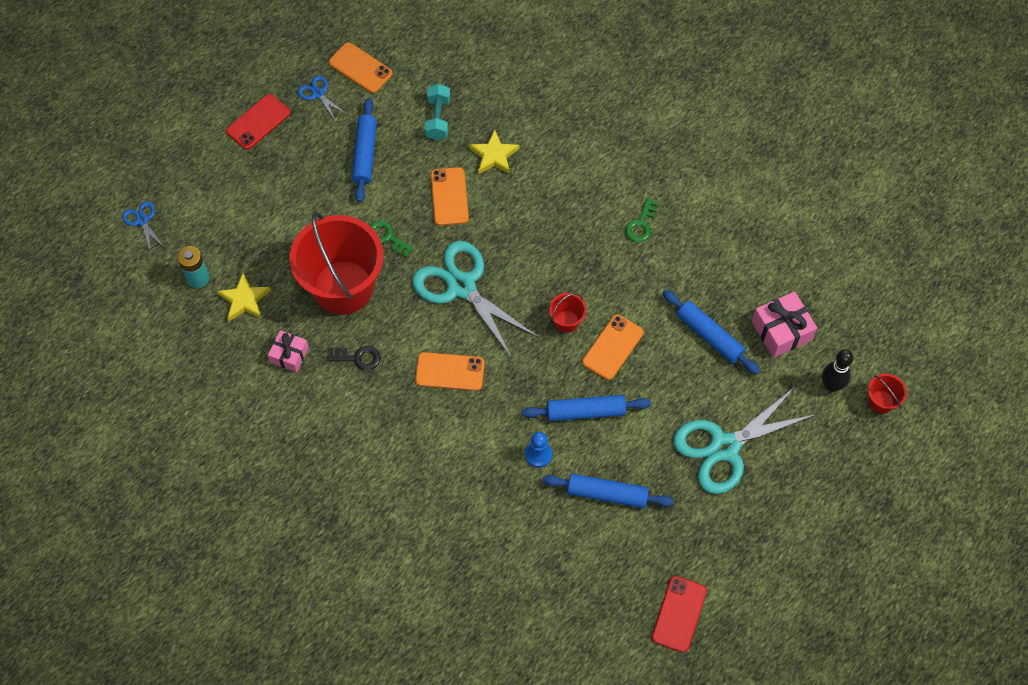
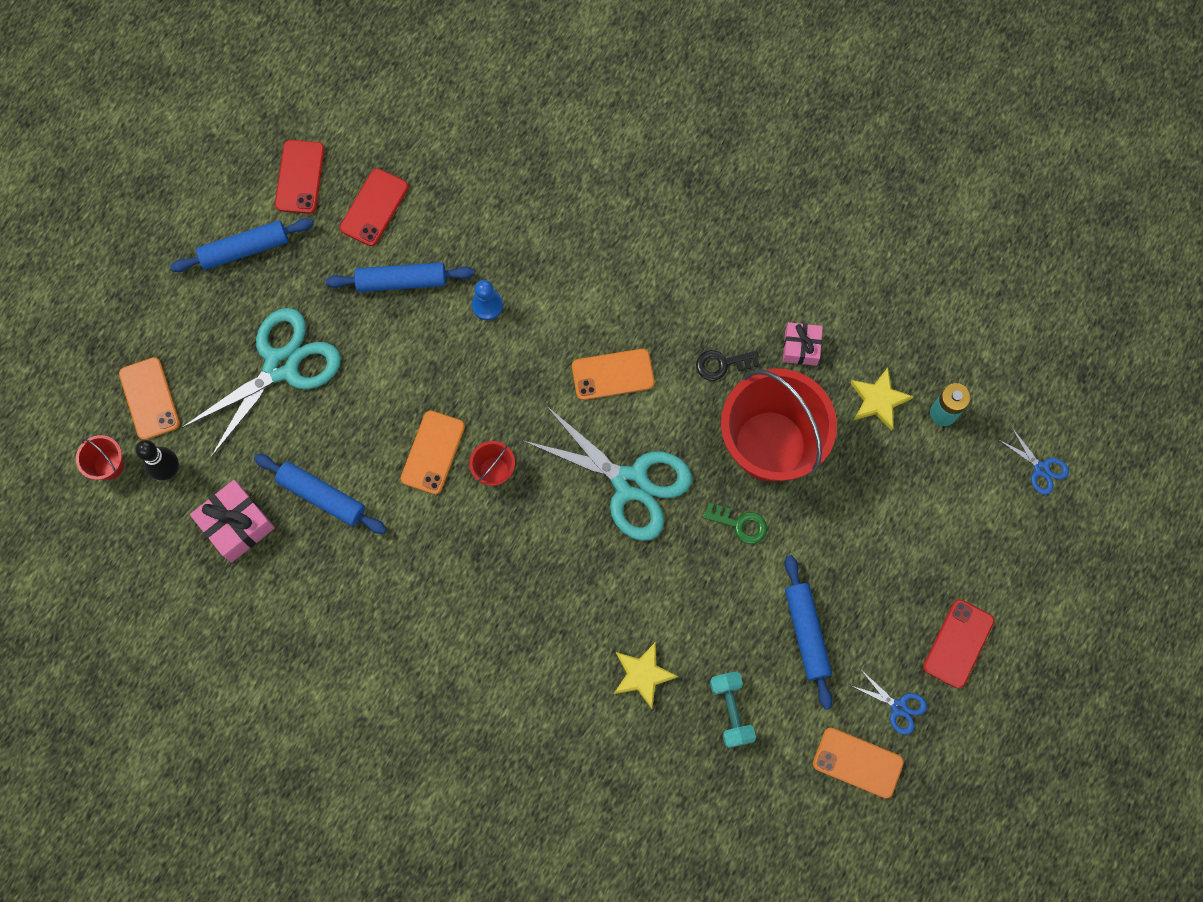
camera: 165 degrees right, 10 degrees up
orange phone [431,167,469,226] -> orange phone moved to [119,357,180,440]
blue rolling pin [522,395,651,421] -> blue rolling pin moved to [170,218,314,272]
green key [625,198,659,242] -> none
none -> red phone [340,168,408,246]

